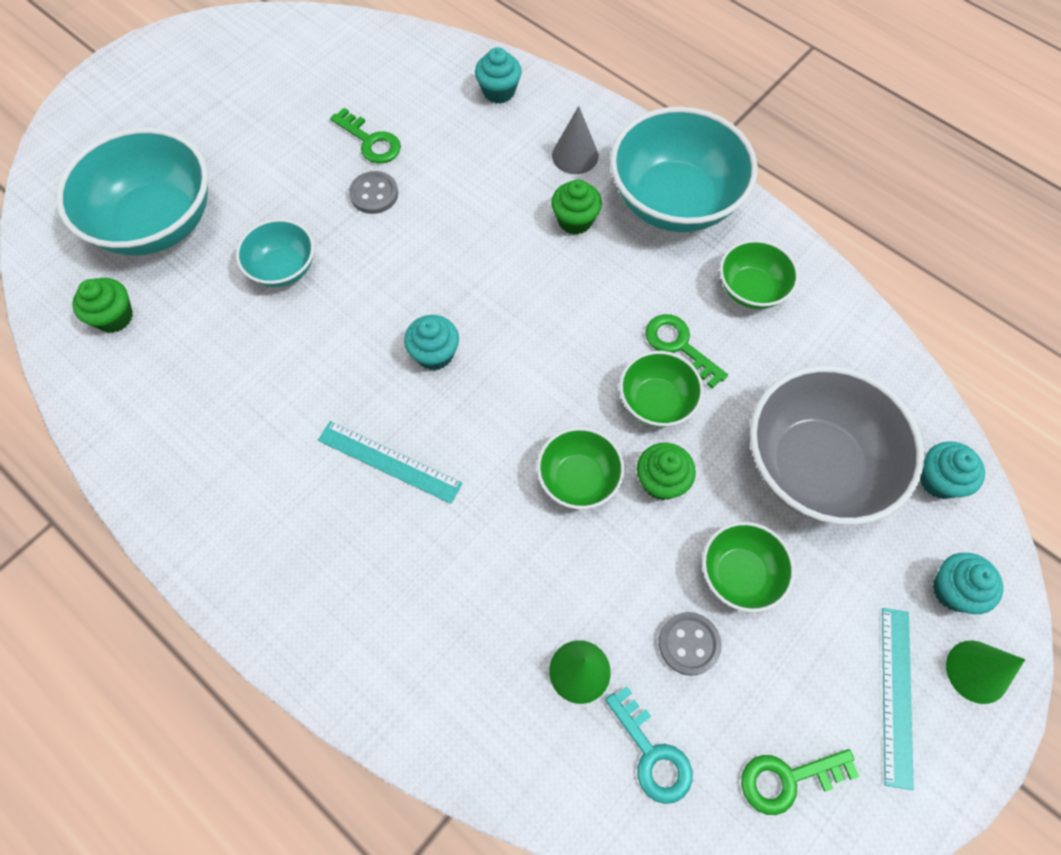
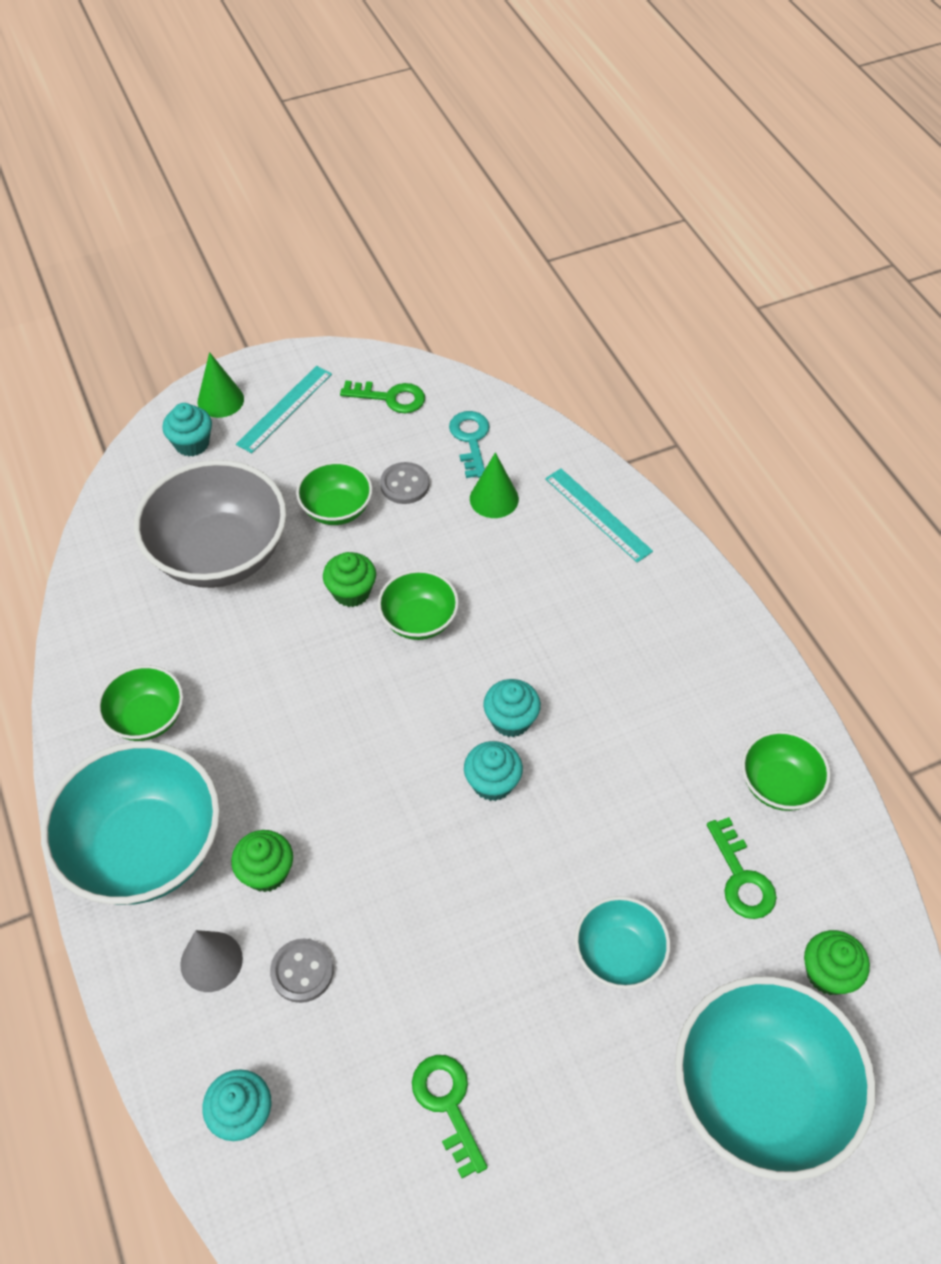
camera: 155 degrees left, 10 degrees down
turquoise ruler [318,421,463,504] -> turquoise ruler moved to [545,468,653,563]
grey button [349,171,398,214] -> grey button moved to [270,939,334,1003]
green bowl [619,351,704,427] -> green bowl moved to [741,730,831,811]
green key [645,314,728,389] -> green key moved to [707,817,777,919]
turquoise cupcake [920,441,985,499] -> turquoise cupcake moved to [483,679,541,737]

